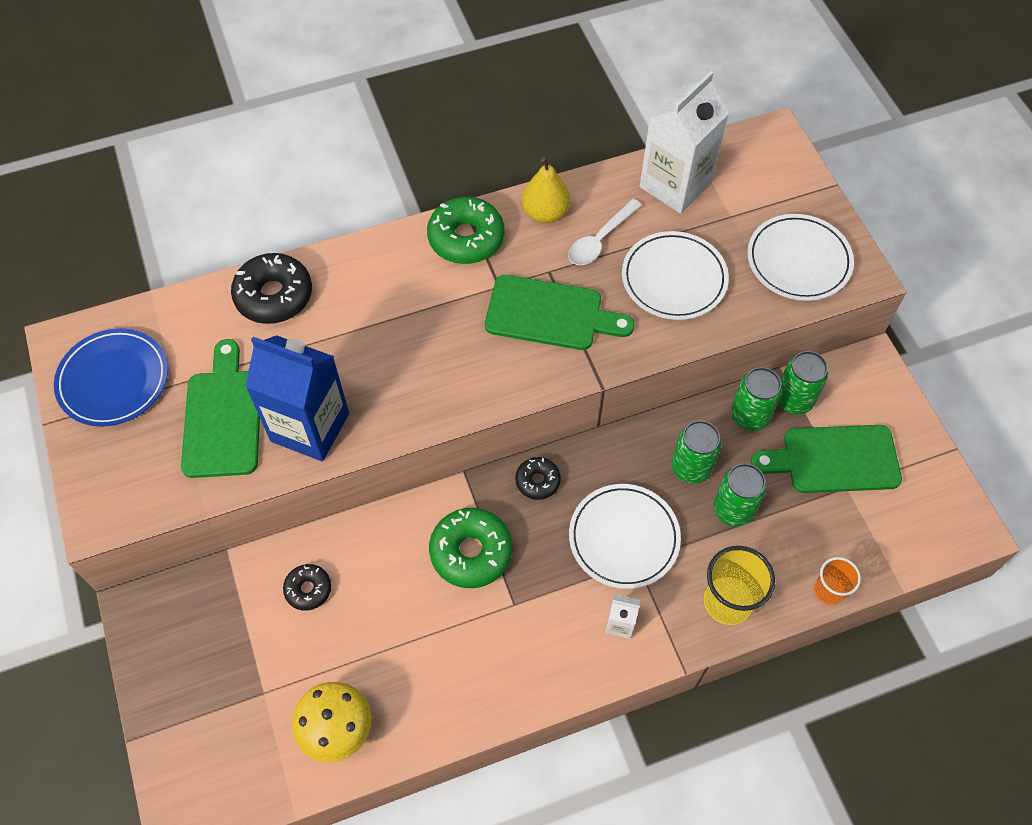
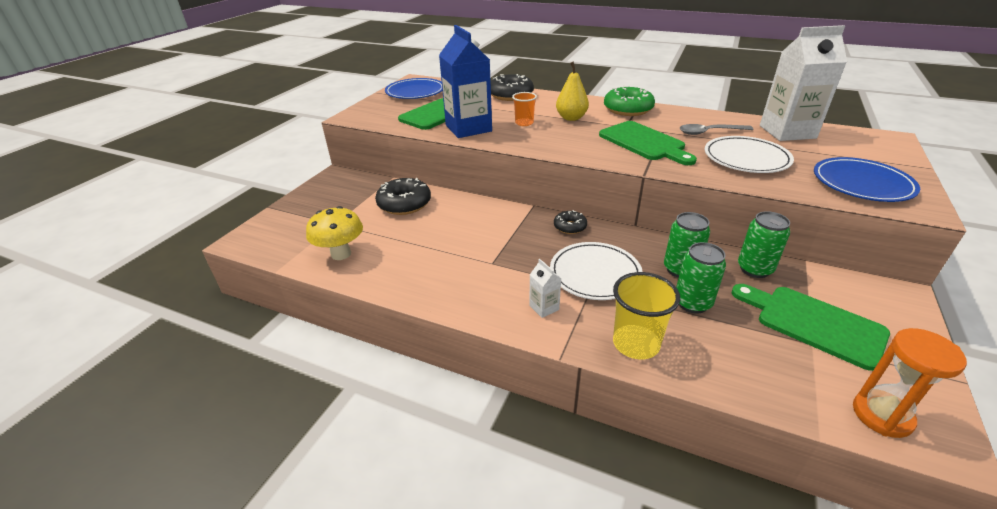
camera: 45 degrees right, 25 degrees down
black donut [283,564,331,611] -> black donut [375,178,431,215], size x1.78
green donut [429,508,513,588] -> none
yellow pear [522,157,570,223] -> yellow pear moved to [556,61,589,121]
white spoon [568,199,642,265] -> grey spoon [680,124,754,135]
white plate [747,214,854,301] -> blue plate [814,157,920,202]
green can [778,351,828,415] -> none
orange cup [814,557,861,605] -> orange cup moved to [512,92,537,126]
none -> orange hourglass [853,328,967,438]

